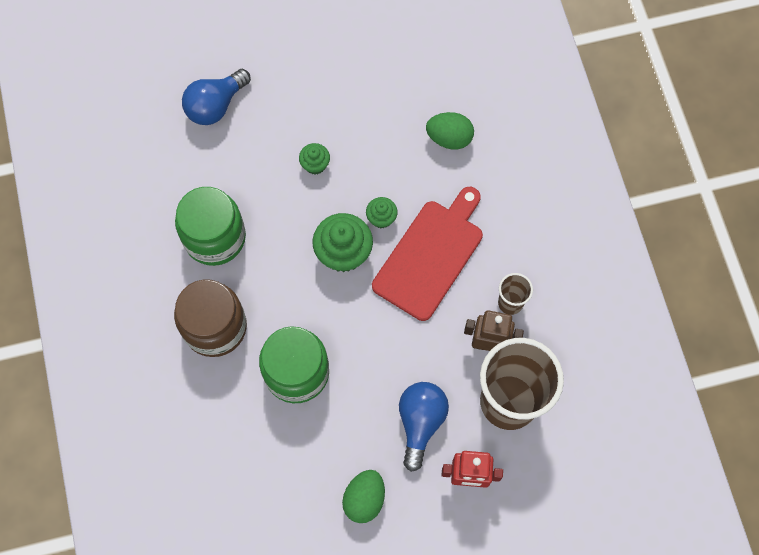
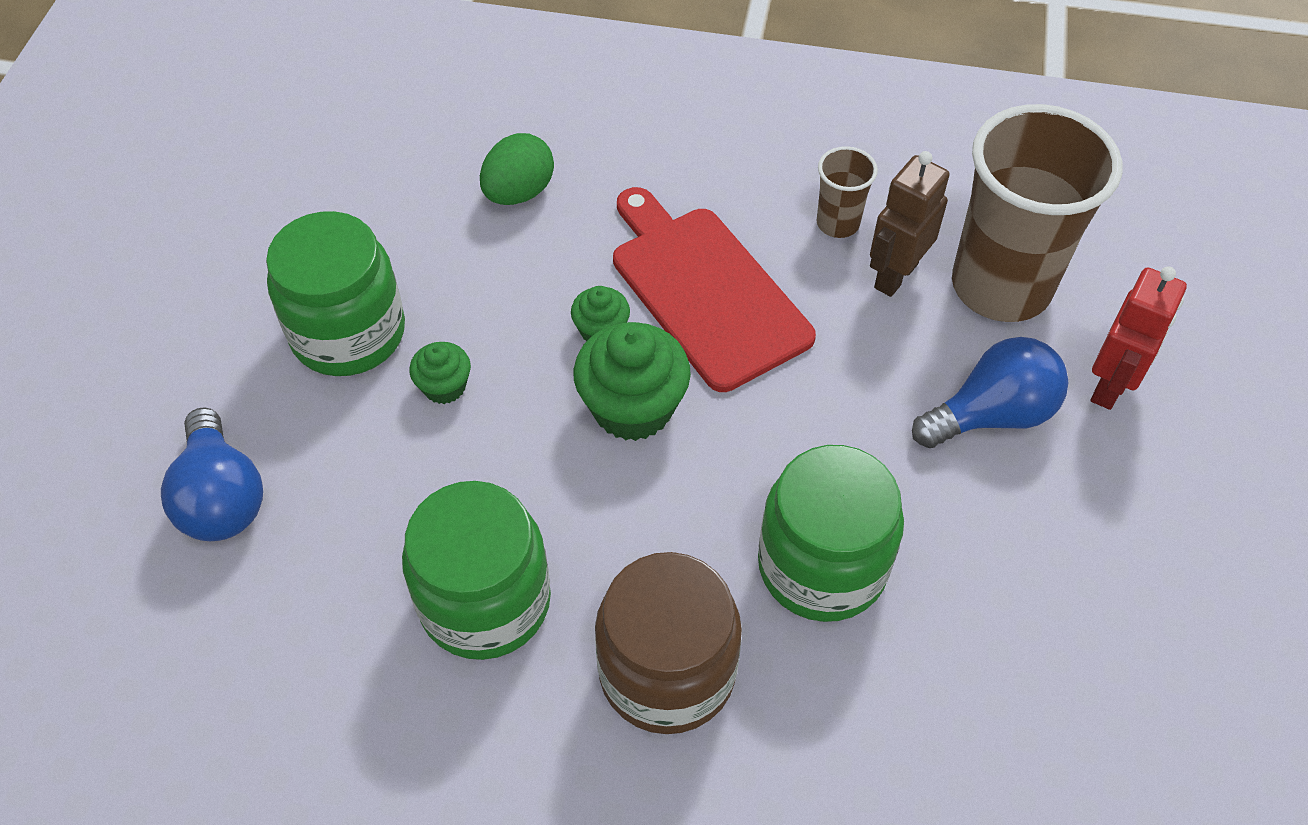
camera: 65 degrees left, 15 degrees down
green egg [342,470,385,523] -> none
blue light bulb [399,382,449,472] -> blue light bulb turned 120 degrees clockwise [912,337,1068,448]
none -> green jar [266,211,405,376]

